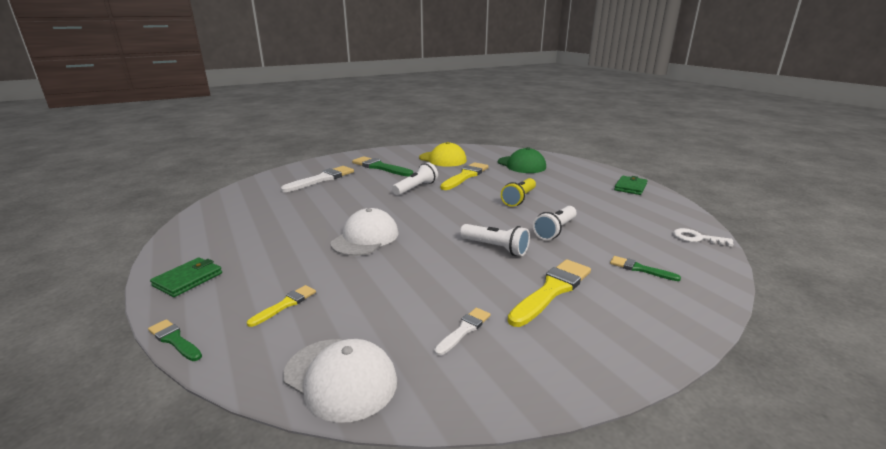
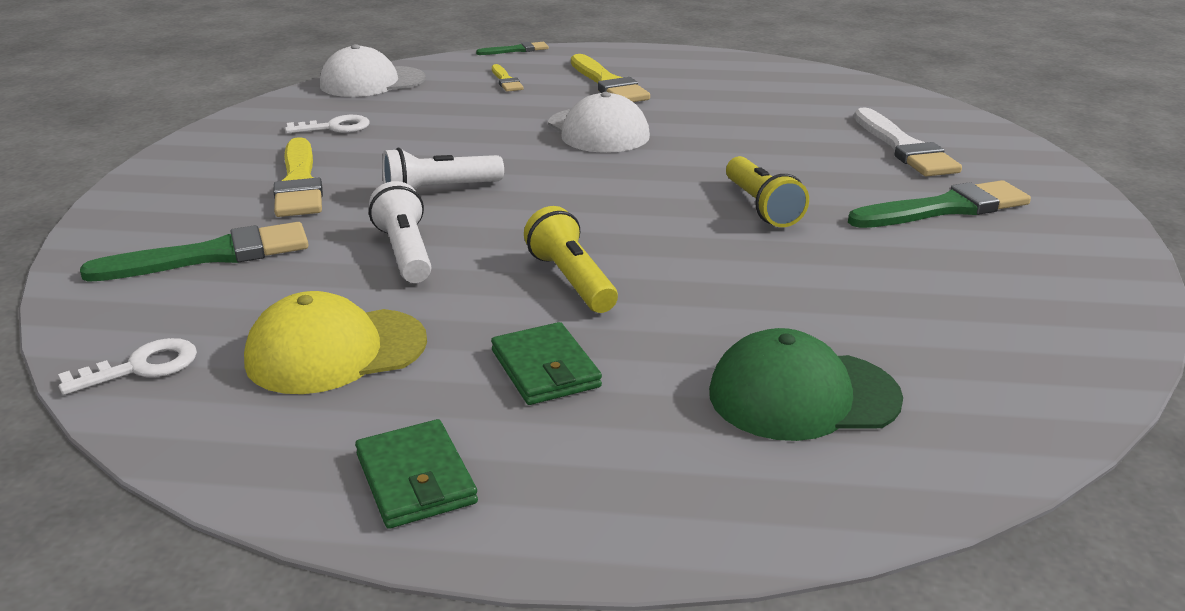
camera: 125 degrees right, 5 degrees up
green wallet [150,257,222,297] -> green wallet moved to [491,322,602,405]
white flashlight [392,162,438,195] -> yellow flashlight [726,156,809,227]
yellow cap [419,142,467,167] -> yellow cap moved to [244,291,427,394]
white brush [434,308,491,356] -> white key [285,115,370,133]
yellow brush [440,162,489,190] -> yellow brush moved to [571,54,650,102]
green brush [610,256,681,281] -> green brush [80,222,309,282], size x1.84

